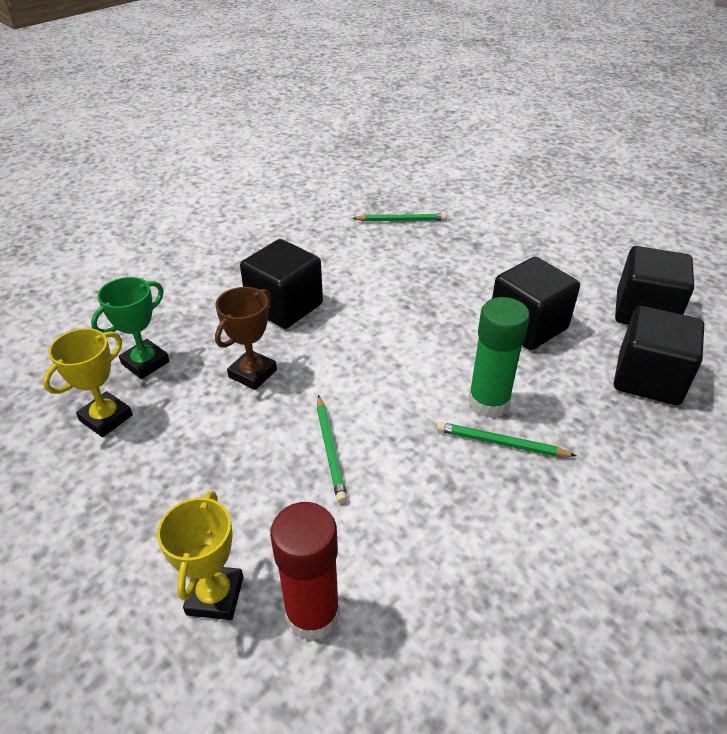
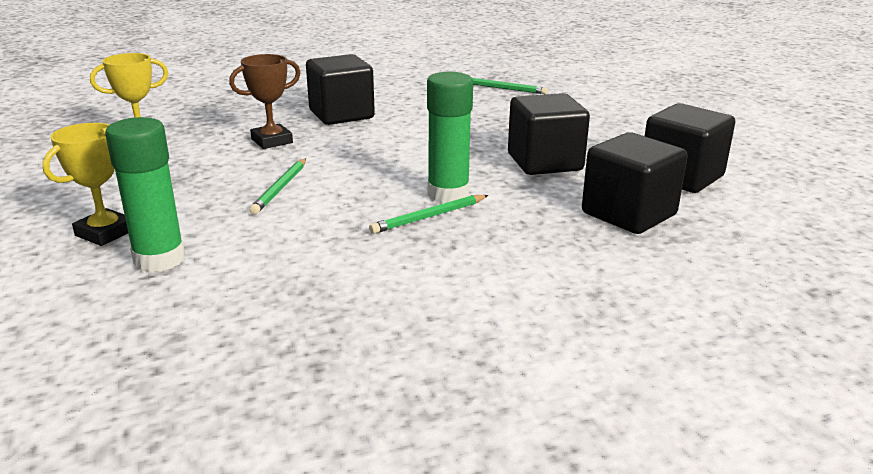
camera: 25 degrees right, 15 degrees down
green trophy [91,277,170,379] -> none
red glue stick [270,502,340,641] -> green glue stick [105,117,185,272]
green pencil [437,422,576,457] -> green pencil turned 75 degrees counterclockwise [369,195,488,234]

